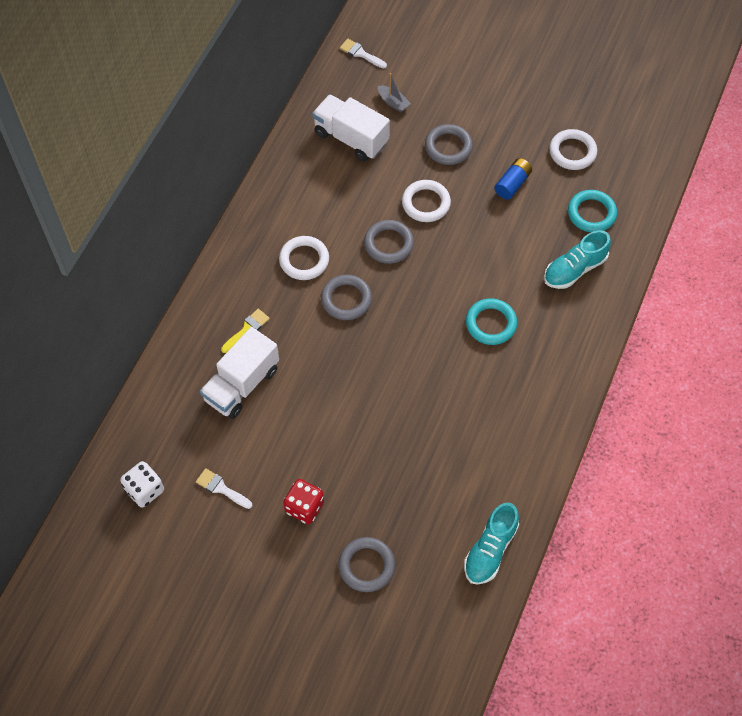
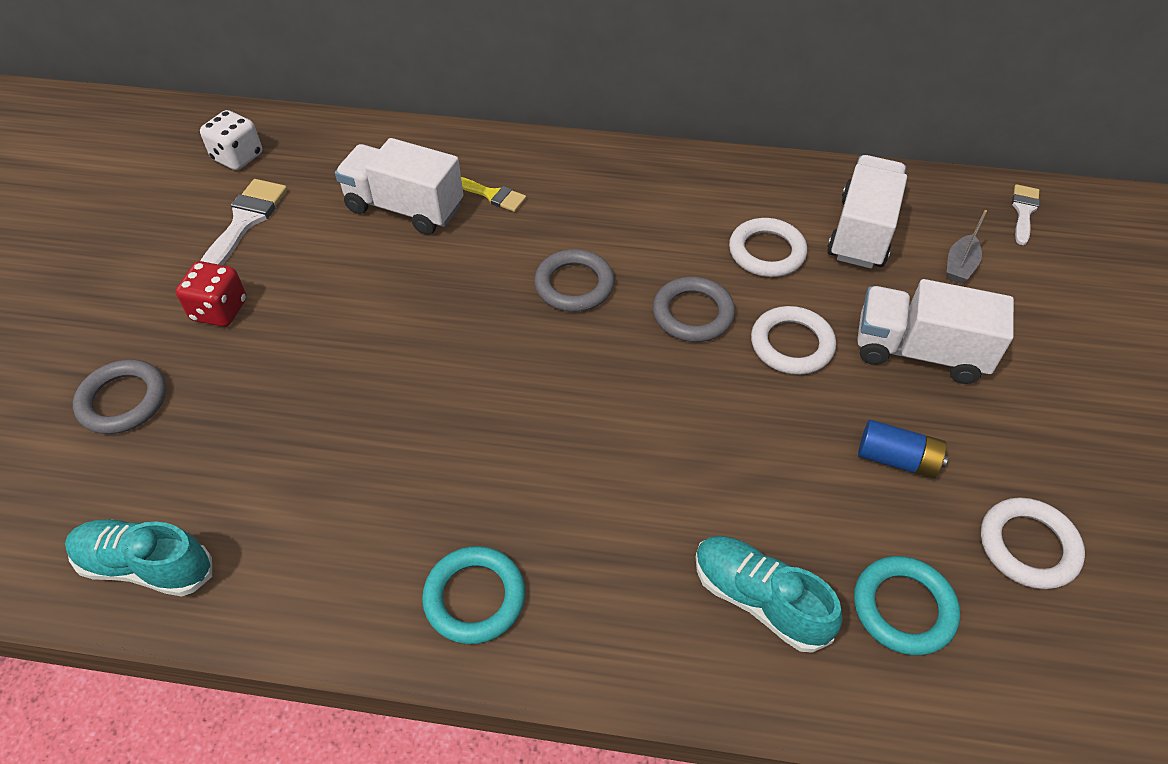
camera: 75 degrees right, 10 degrees down
white brush [196,468,252,509] -> white brush [200,179,287,265], size x1.59
white ring [279,236,329,280] -> white ring moved to [729,218,807,277]
grey ring [425,124,473,165] -> white truck [857,279,1014,384]
turquoise ring [466,298,517,345] -> turquoise ring moved to [422,546,525,644]

